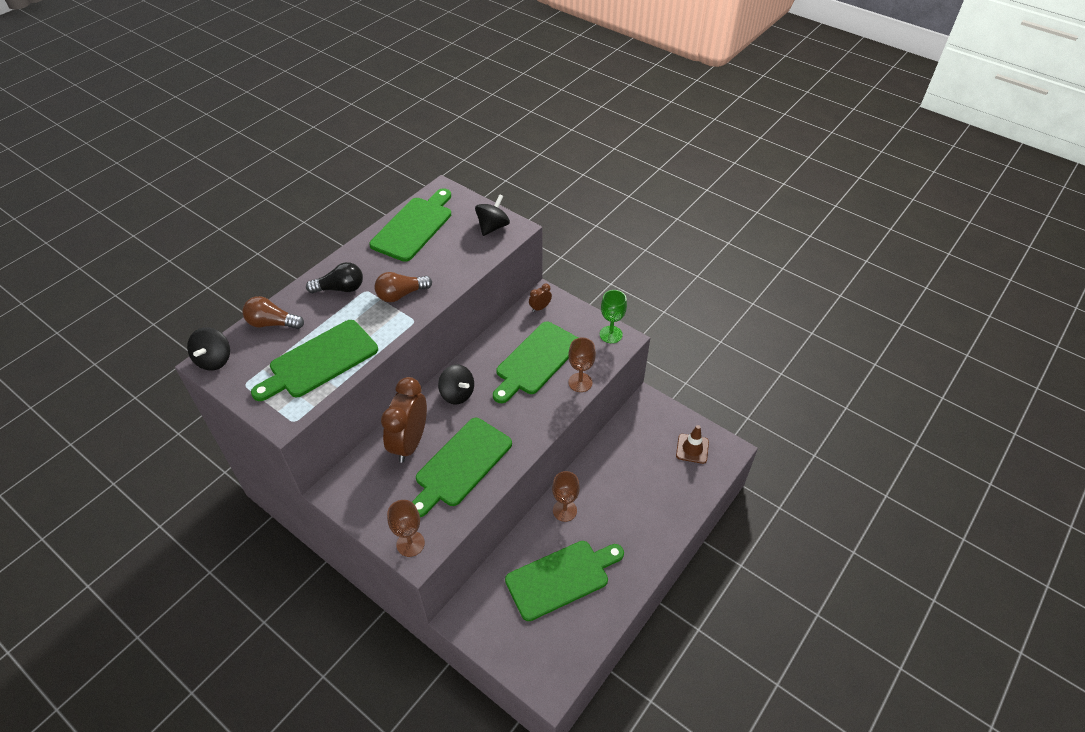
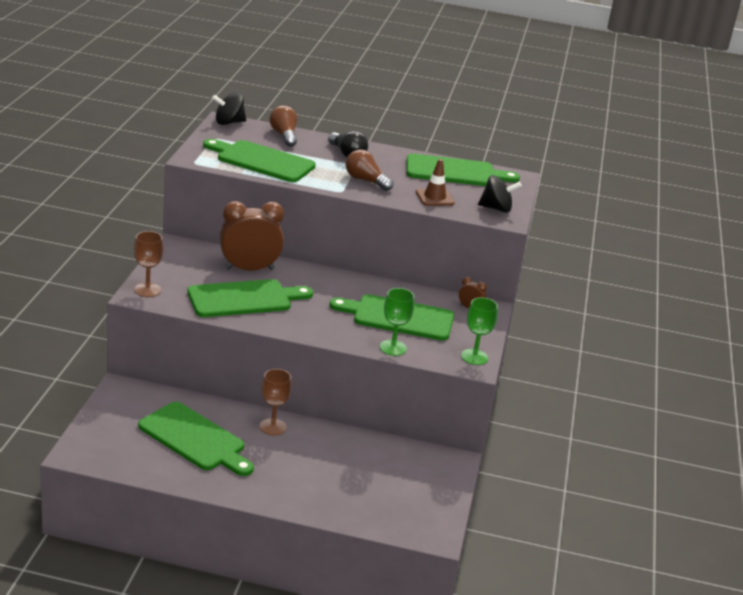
camera: 60 degrees right, 20 degrees down
green cutting board [412,418,512,517] -> green cutting board turned 150 degrees clockwise [188,279,313,317]
black spinning top [438,364,474,405] -> none
brown goblet [568,338,596,392] -> green goblet [380,288,414,356]
brown traffic cone [676,425,709,464] -> brown traffic cone moved to [416,159,455,206]

